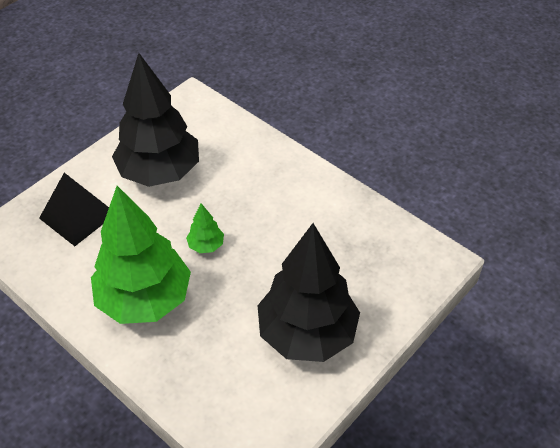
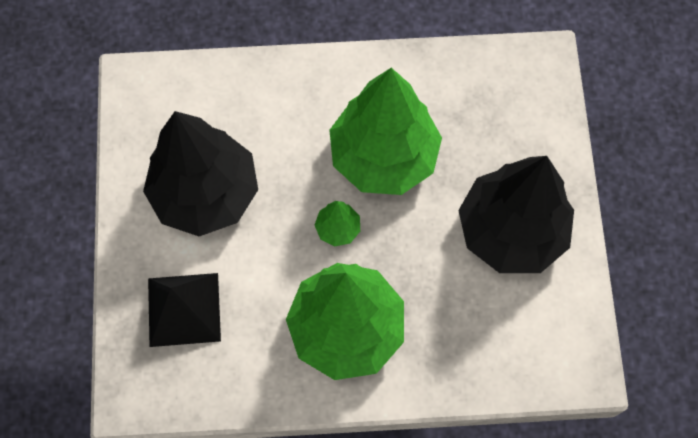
camera: 45 degrees left, 20 degrees up
none -> green tree [329,68,442,195]

